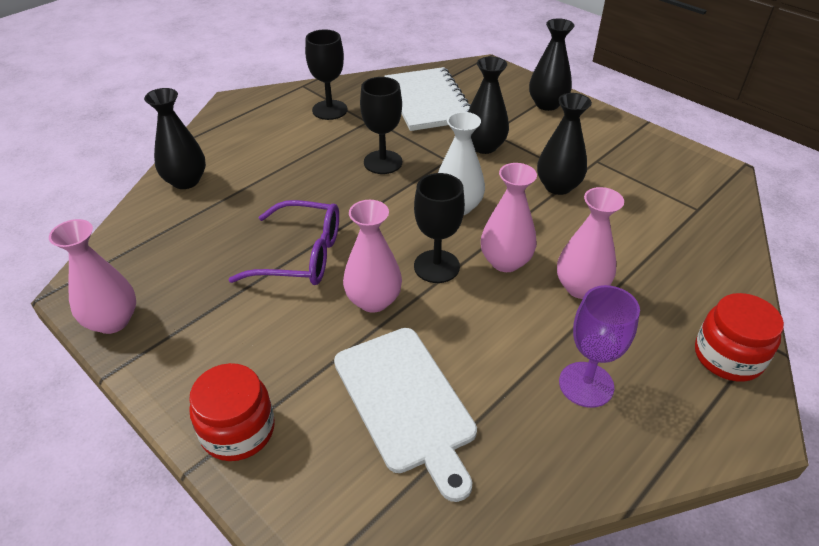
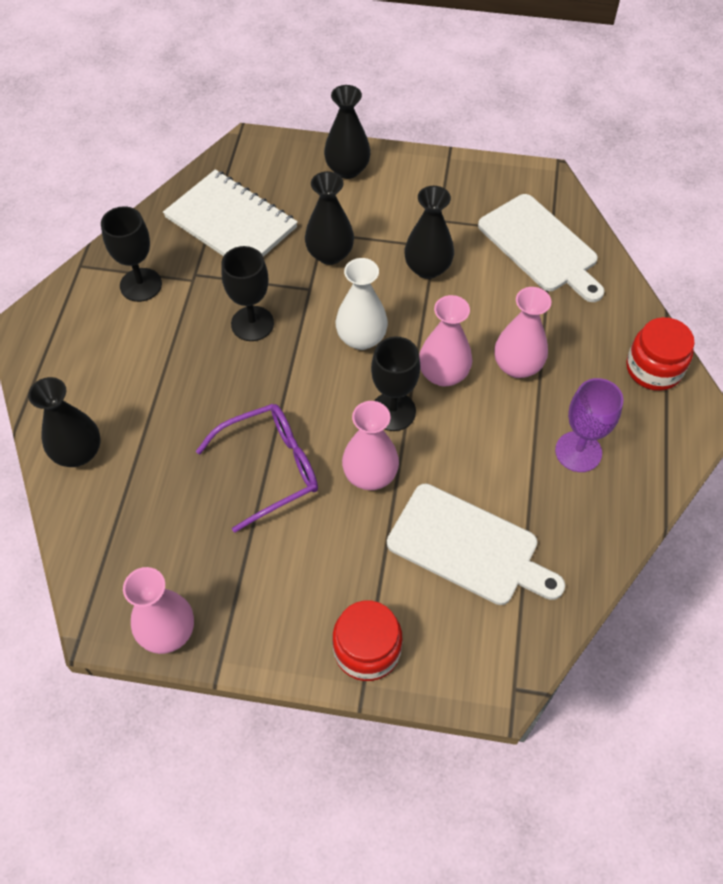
camera: 35 degrees left, 15 degrees up
none -> white cutting board [478,194,605,302]

